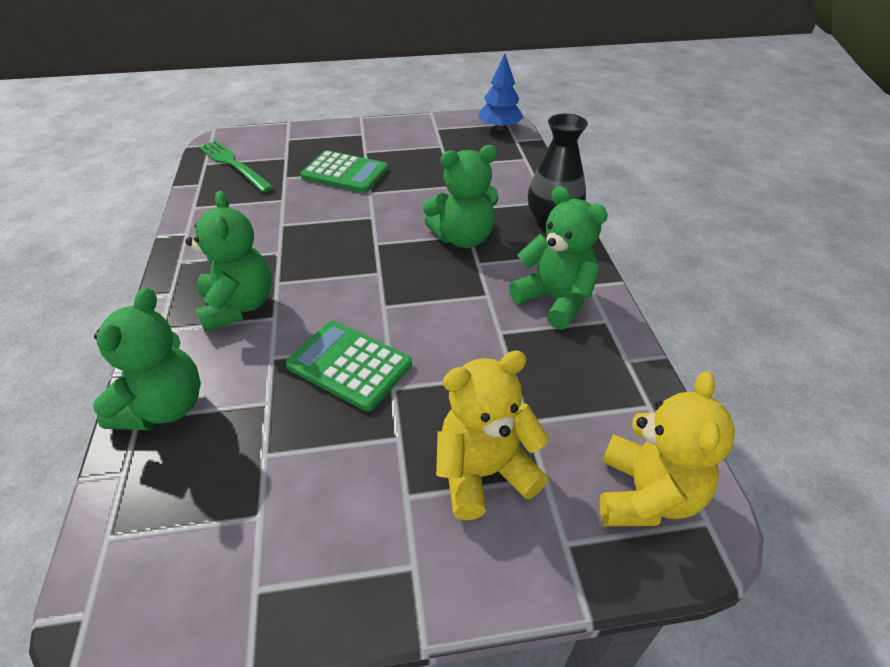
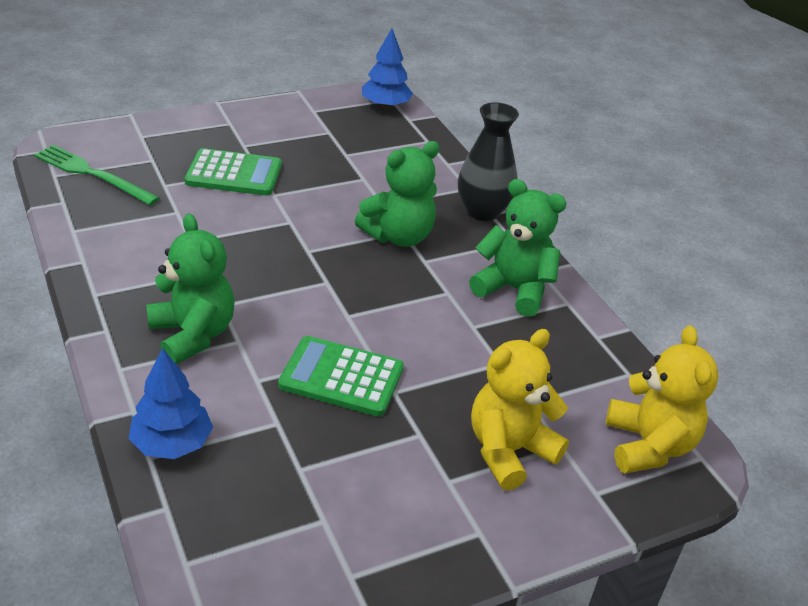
camera: 20 degrees left, 5 degrees down
green teddy bear [93,288,201,430] -> blue tree [129,348,213,459]

